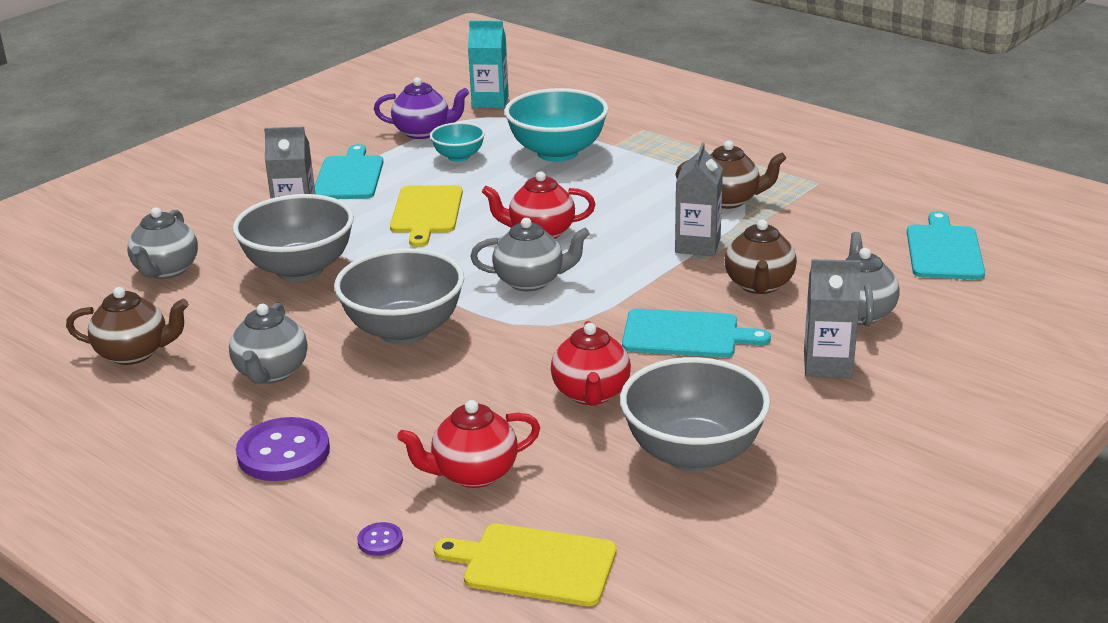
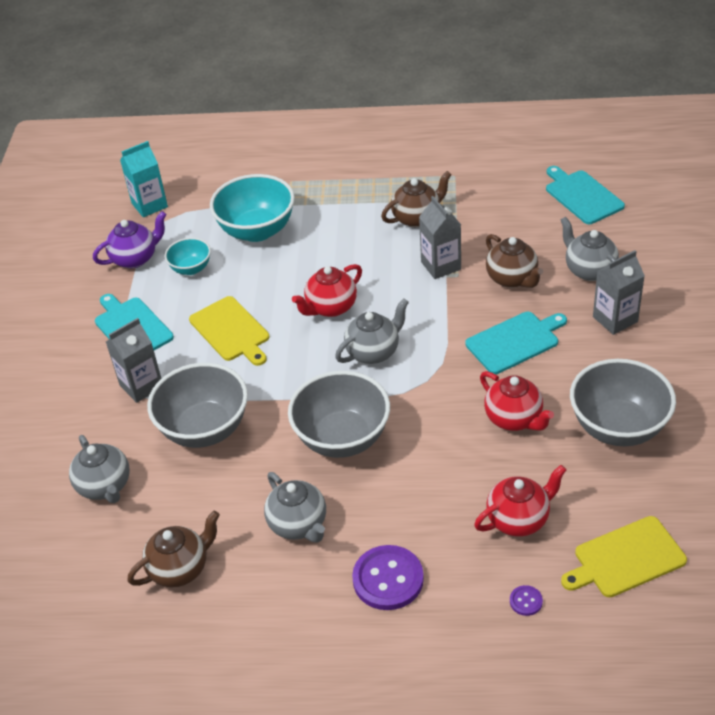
camera: 35 degrees left, 15 degrees up
red teapot [397,400,540,488] -> red teapot turned 150 degrees counterclockwise [474,465,566,537]

